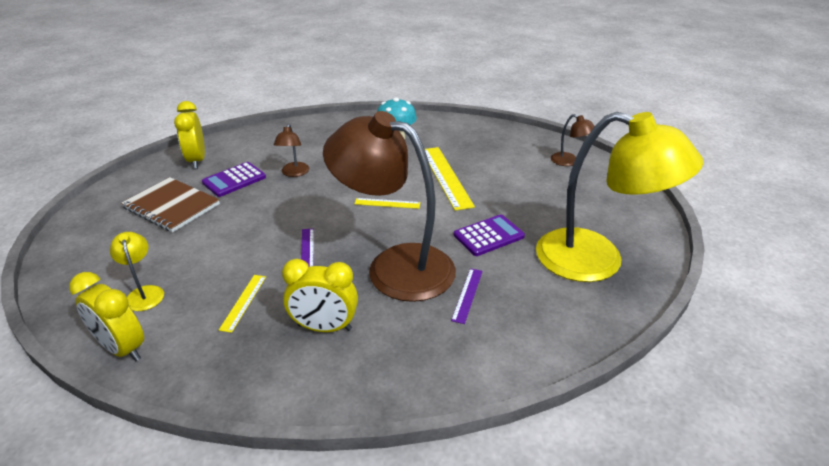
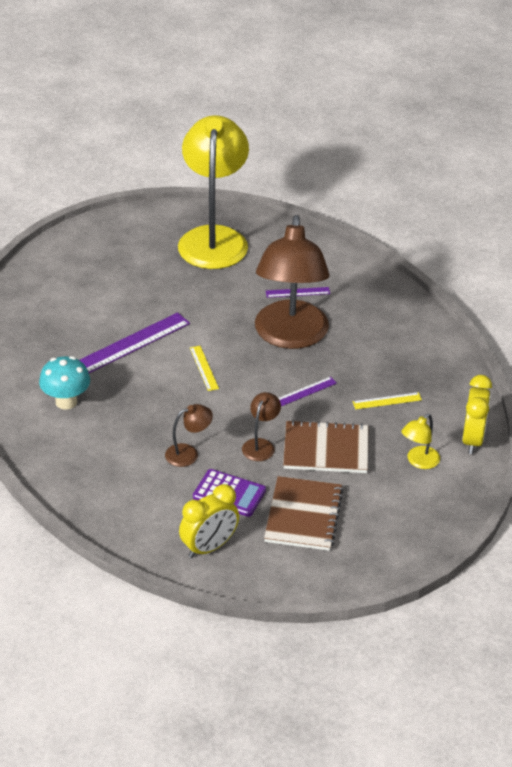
camera: 115 degrees left, 5 degrees up
yellow clock [282,259,358,332] -> none
yellow ruler [425,147,475,211] -> purple ruler [80,312,190,373]
purple calculator [454,214,525,256] -> none
brown lamp [551,114,594,166] -> brown lamp moved to [242,392,281,461]
none -> brown notebook [283,420,368,473]

